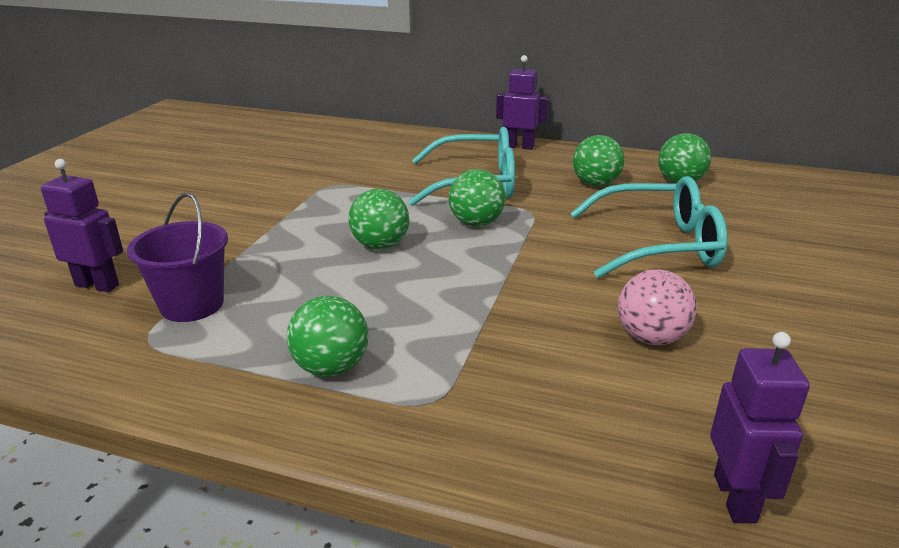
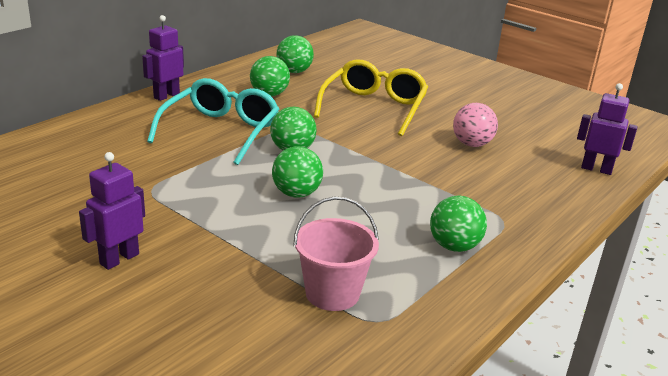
camera: 70 degrees left, 0 degrees up
purple robot [41,159,123,292] -> purple robot moved to [79,152,145,270]
purple bucket [127,193,228,322] -> pink bucket [293,197,379,311]
turquoise glasses [570,176,727,278] -> yellow glasses [314,59,428,136]

